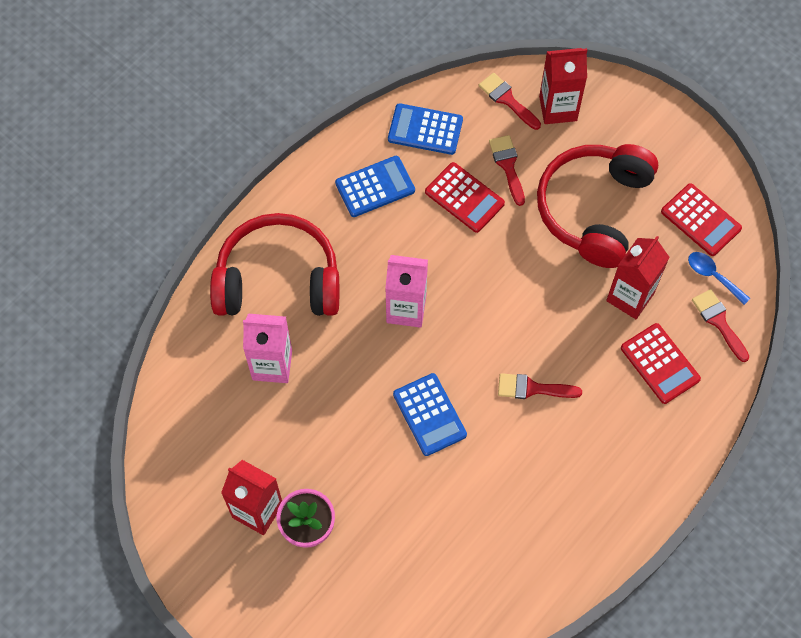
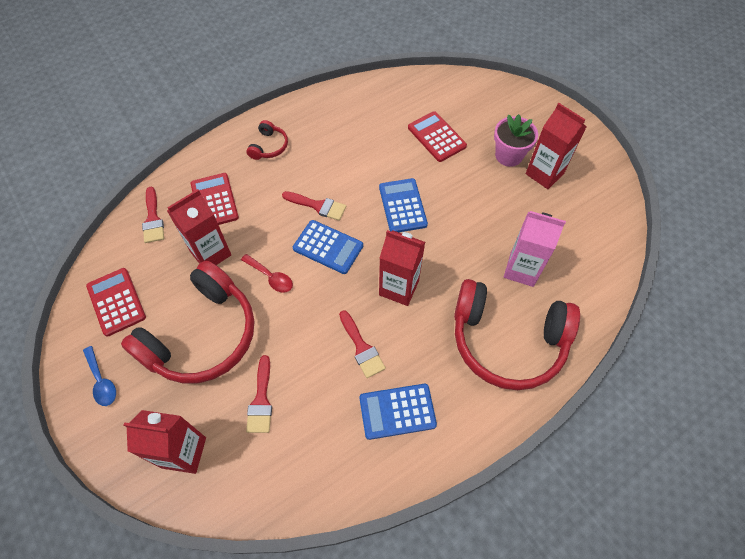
camera: 165 degrees left, 5 degrees down
pink carton [385,255,428,328] -> red carton [379,230,425,306]
blue calculator [388,103,463,155] -> blue calculator moved to [293,220,363,274]
red calculator [425,162,505,233] -> red calculator moved to [408,111,467,162]
red brush [479,73,541,130] -> red brush moved to [339,310,386,378]
blue spoon [688,252,750,305] -> blue spoon moved to [83,346,116,406]
none -> red spoon [241,254,293,293]
none -> red headphones [247,120,288,160]

